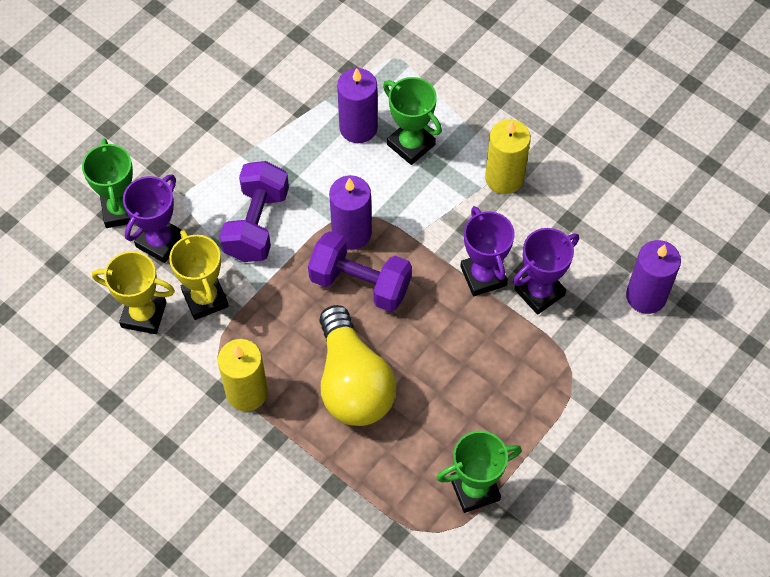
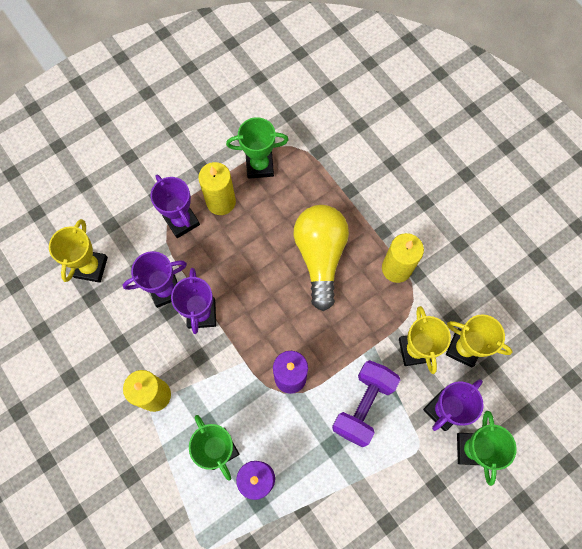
camera: 165 degrees left, 10 degrees up
purple dumbbell [308,231,412,312] -> none
purple candle [626,240,681,314] -> yellow trophy [49,219,108,283]
none -> purple trophy [150,175,200,238]
none -> yellow candle [198,162,236,215]

